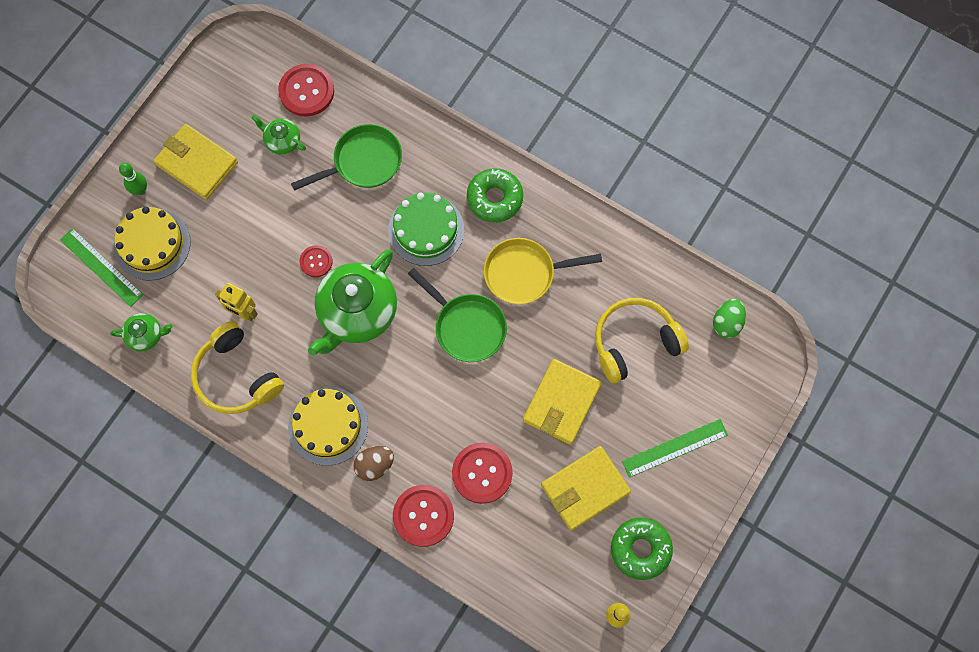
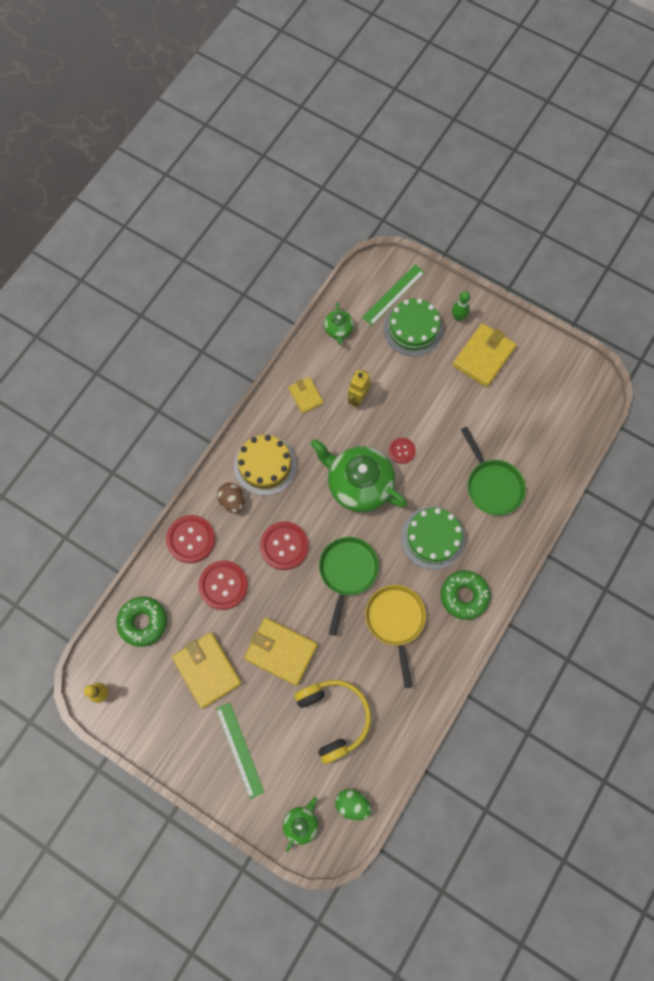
camera: 90 degrees right, 0 degrees up
yellow cake [114,207,191,281] -> green cake [384,298,444,356]
yellow headphones [191,321,284,414] -> yellow wallet [289,377,323,414]
green teapot [251,115,306,155] -> green teapot moved to [283,797,318,852]
red button [278,64,334,117] -> red button moved to [260,521,309,570]
green pan [408,268,507,362] -> green pan turned 150 degrees clockwise [319,537,379,636]
green donut [611,517,673,580] -> green donut moved to [116,596,167,647]

